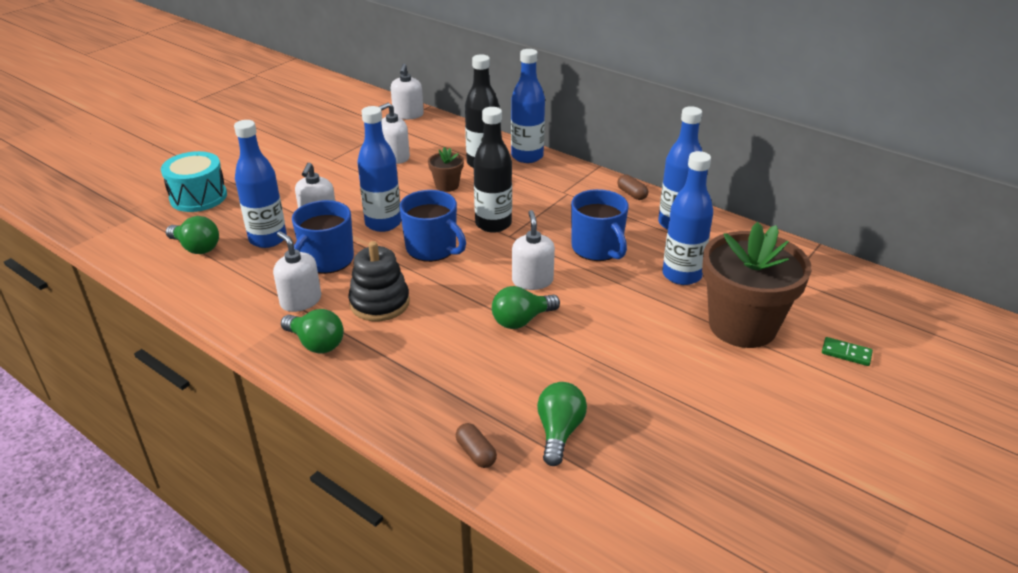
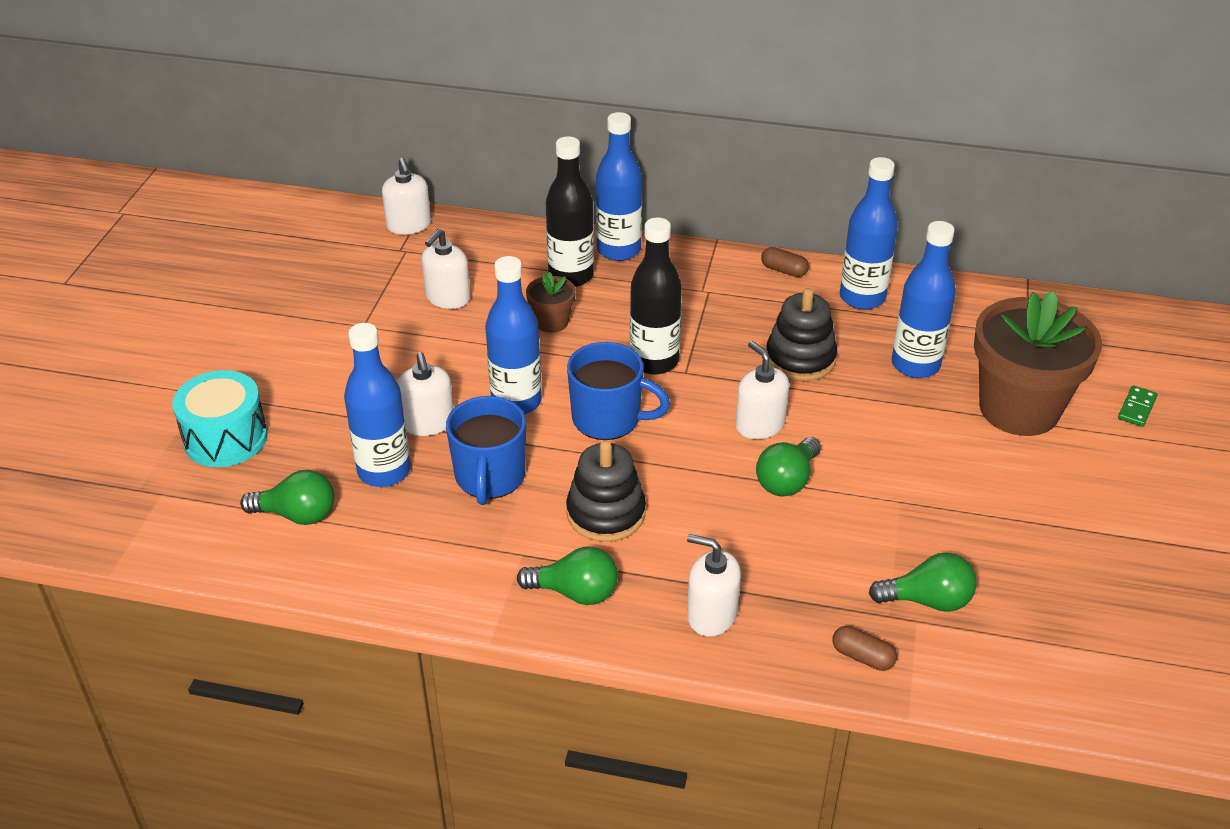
camera: 25 degrees left, 5 degrees up
white soap dispenser [273,231,321,312] -> white soap dispenser moved to [687,534,741,636]
green light bulb [537,382,587,466] -> green light bulb turned 105 degrees clockwise [868,553,977,612]
blue mug [571,189,629,261] -> black stacking toy [766,288,837,381]
green domino [822,337,873,366] -> green domino turned 60 degrees counterclockwise [1118,385,1157,427]

